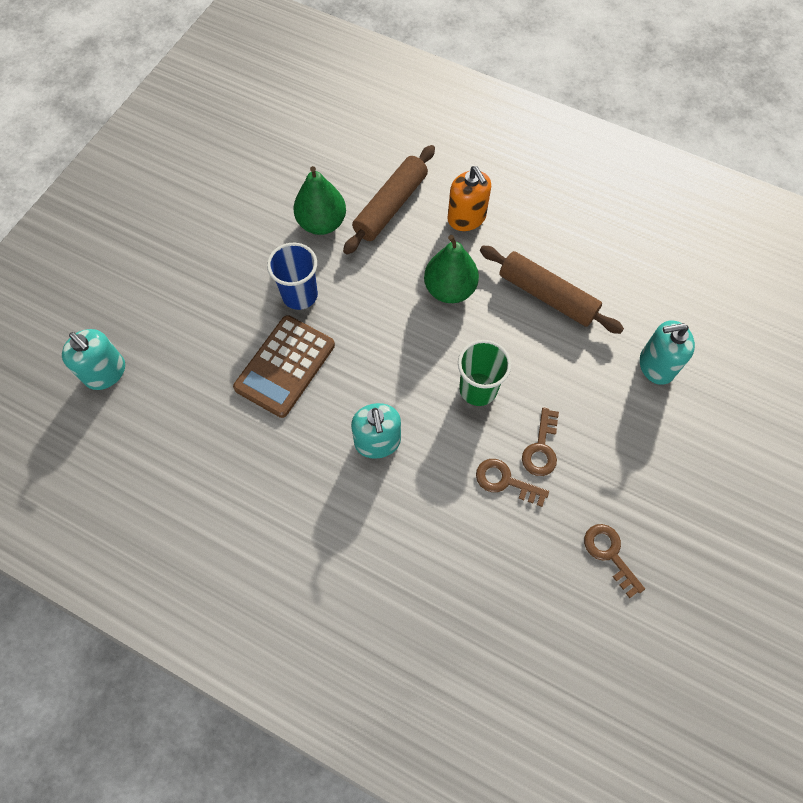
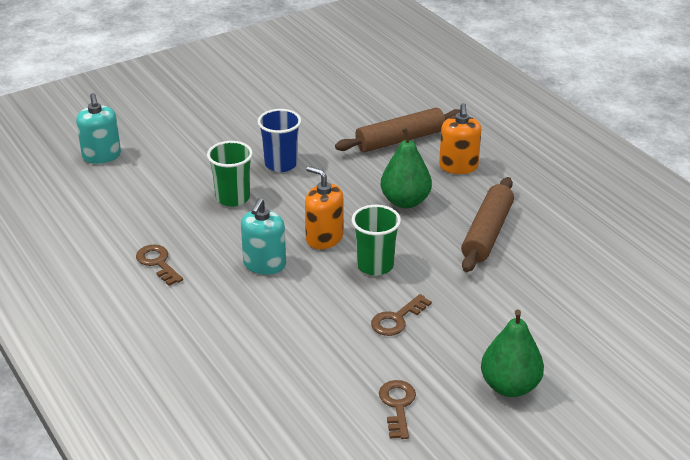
camera: 30 degrees right, 30 degrees down
brown calculator [233,315,335,418] -> green cup [207,141,253,207]
green pear [293,166,346,235] -> green pear moved to [481,310,544,397]
brown key [476,459,549,507] -> brown key moved to [136,244,183,286]
brown rolling pin [480,246,624,334] -> brown rolling pin turned 45 degrees clockwise [461,177,514,272]
turquoise soap dispenser [640,321,695,385] -> none
none -> orange soap dispenser [305,166,343,249]

